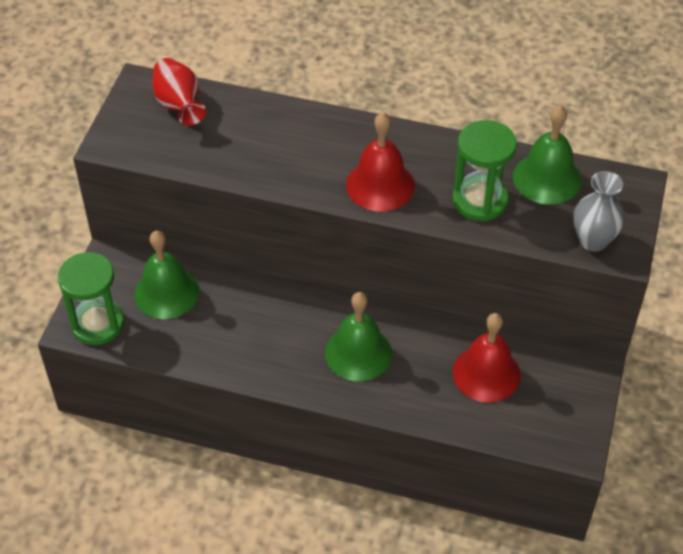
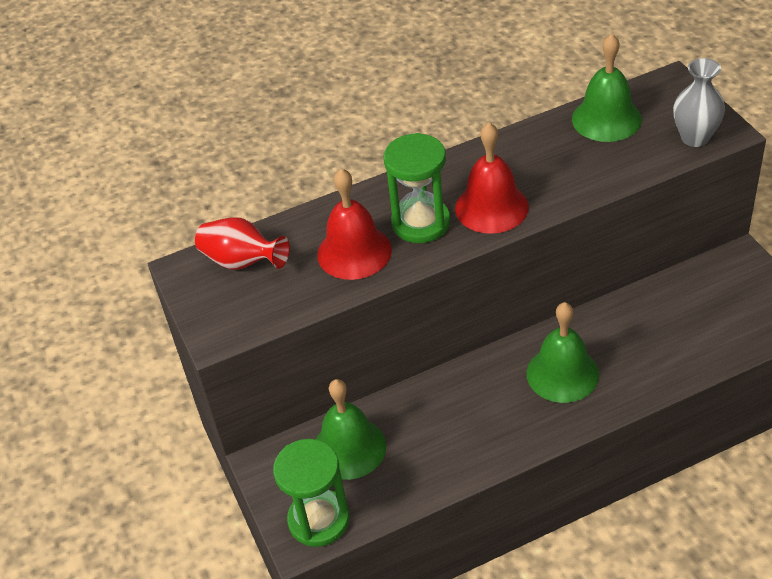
camera: 35 degrees left, 5 degrees down
green hourglass [452,120,517,221] -> green hourglass moved to [384,133,450,243]
red bell [452,313,521,403] -> red bell moved to [317,168,392,280]

